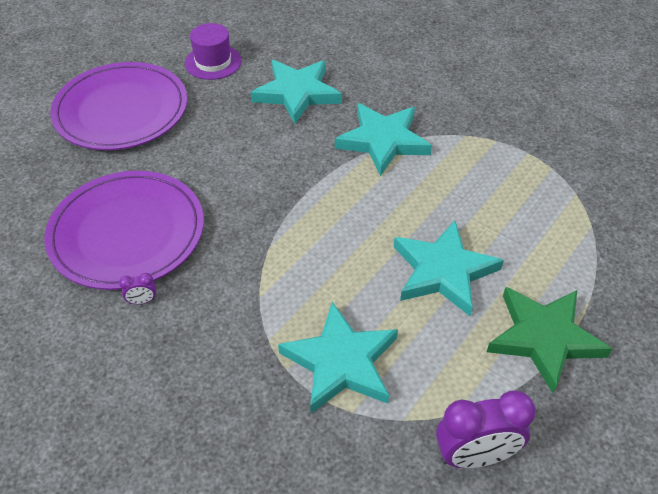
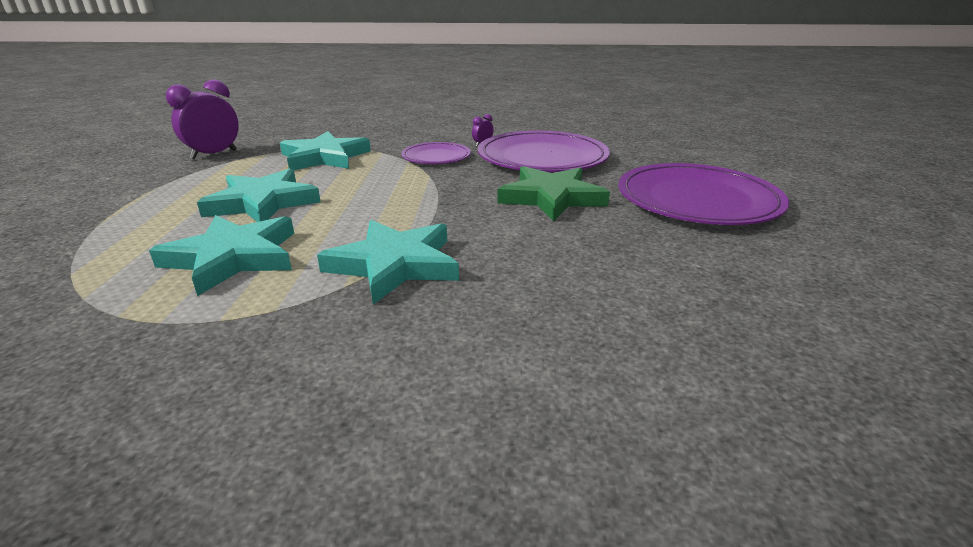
camera: 145 degrees right, 20 degrees down
purple hat [185,23,242,80] -> none
turquoise star [251,60,342,124] -> turquoise star moved to [149,215,294,296]
green star [487,287,612,393] -> green star moved to [497,166,610,221]
none -> purple plate [401,142,471,164]

